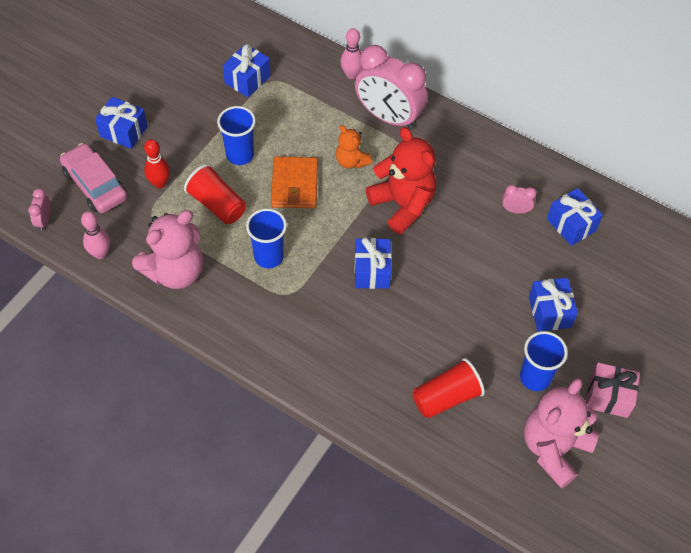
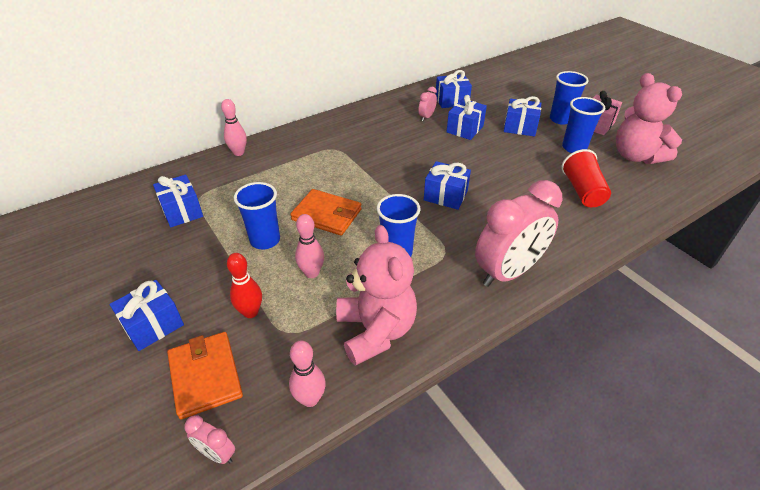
camera: 65 degrees left, 15 degrees down
pink car [60,143,127,213] -> orange wallet [167,332,243,419]
red cup [184,164,246,224] -> pink bowling pin [295,214,324,278]
orange teddy bear [336,125,372,169] -> none
pink clock [355,45,427,129] -> pink clock moved to [475,180,562,287]
red teddy bear [366,127,436,234] -> none
none -> blue gift [447,95,487,140]
none -> blue cup [550,71,589,125]

